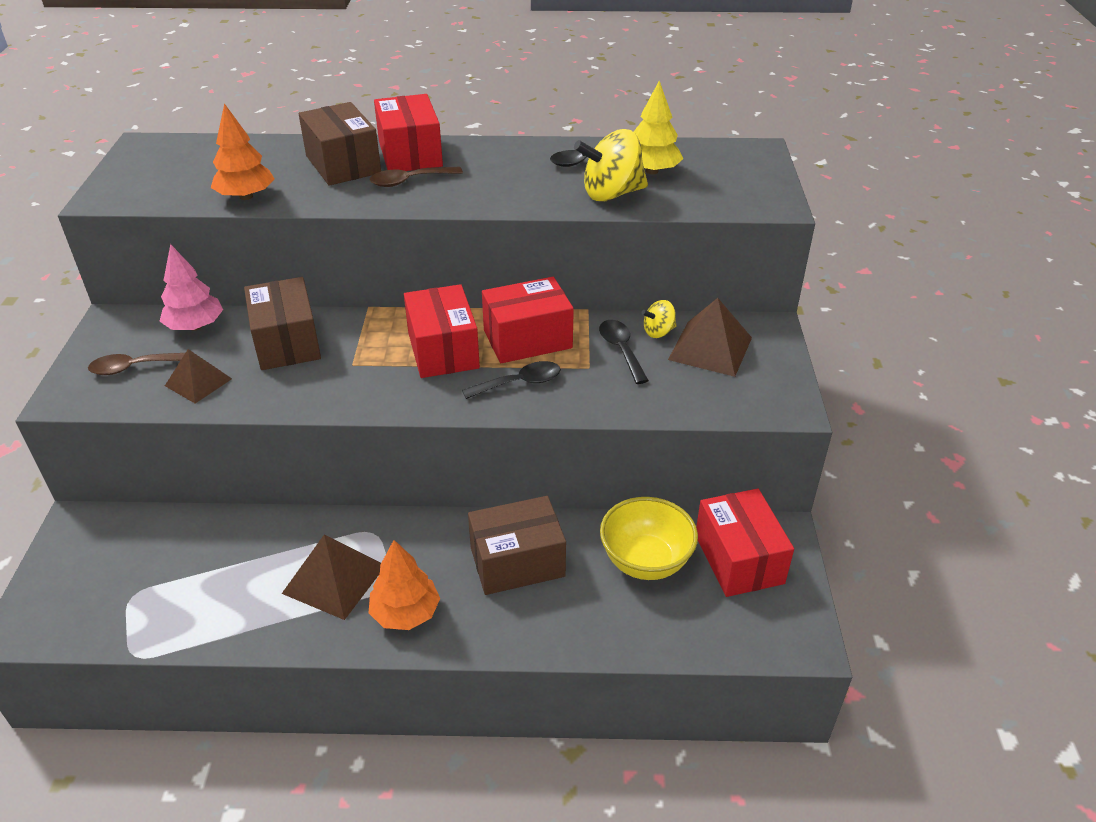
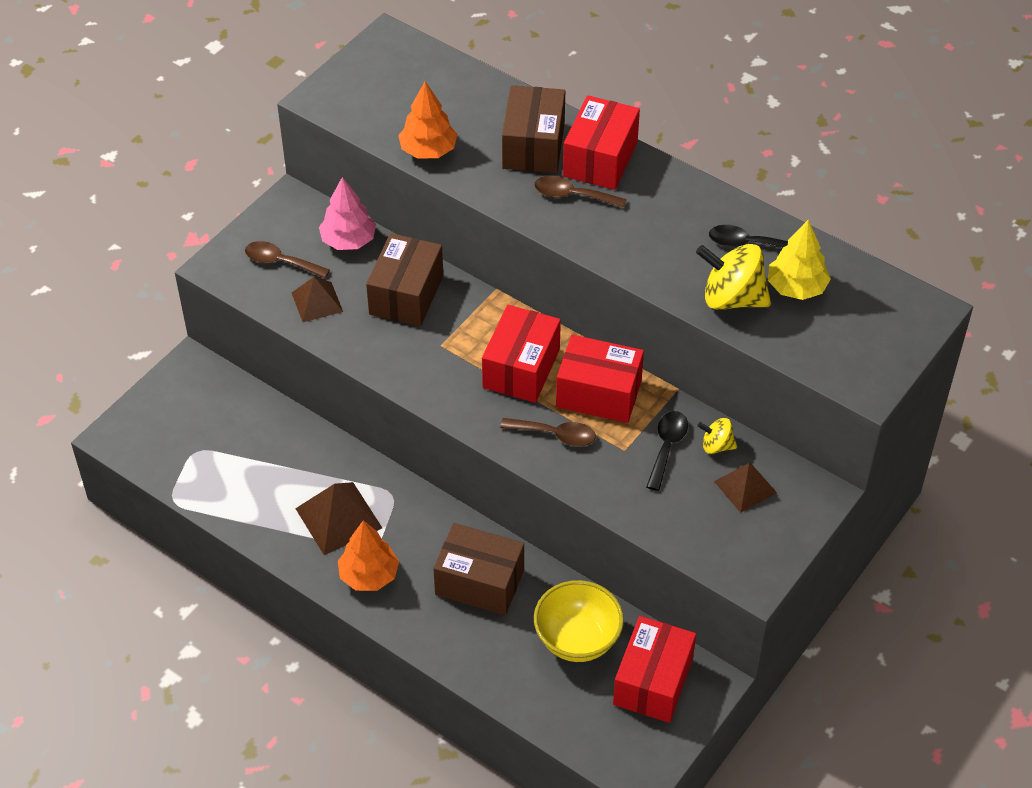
camera: 35 degrees right, 10 degrees up
black spoon [462,361,561,399] -> brown spoon [500,418,596,446]
brown pyramid [668,298,752,377] -> brown pyramid [714,462,777,513], size x0.66

